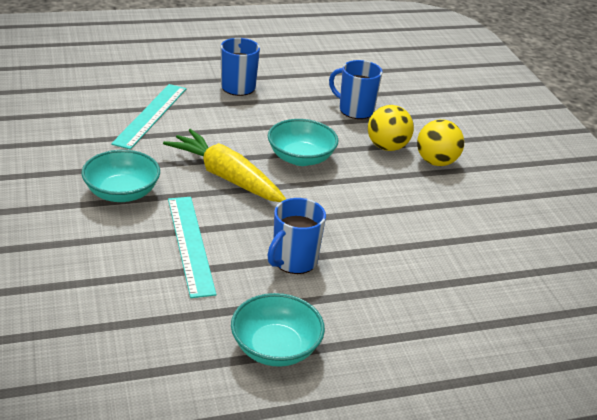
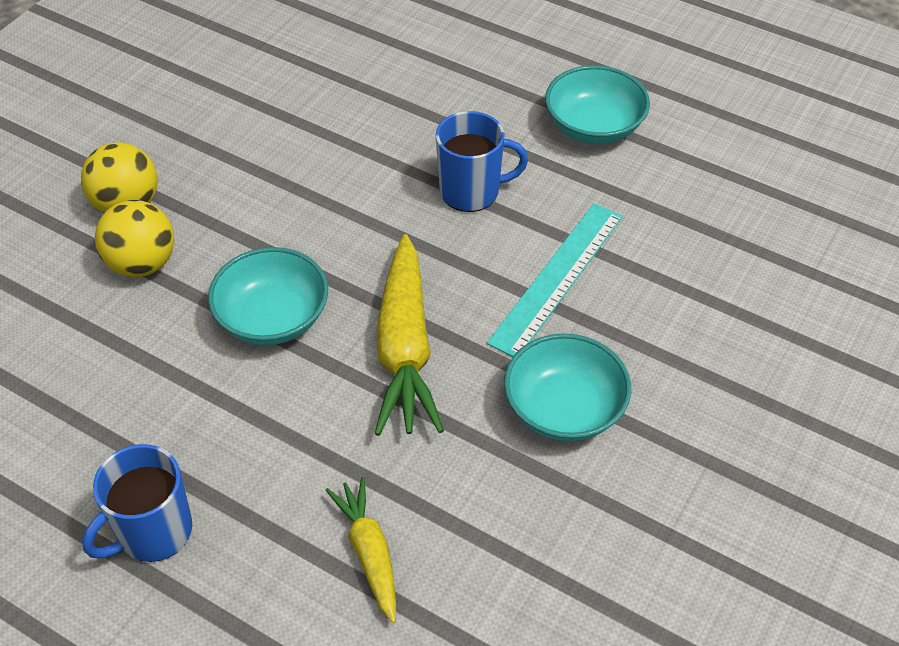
camera: 130 degrees left, 15 degrees up
turquoise ruler [111,84,186,150] -> yellow carrot [326,477,396,623]
blue mug [329,60,383,119] -> none

